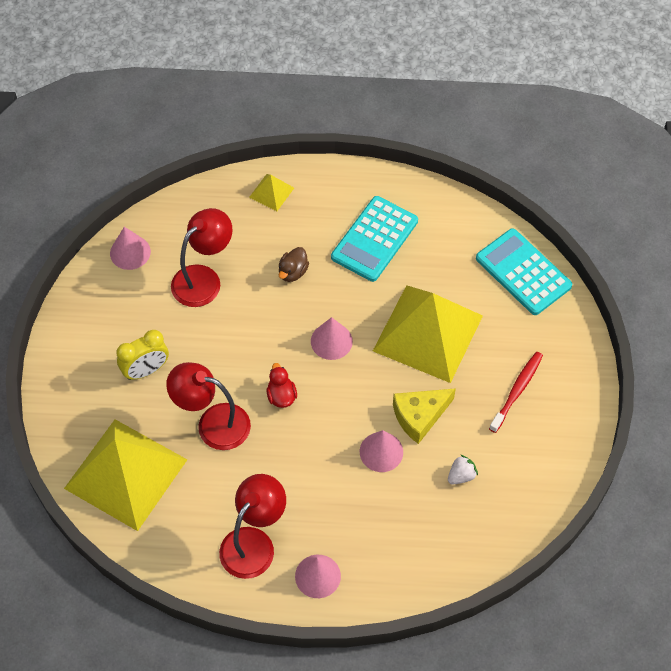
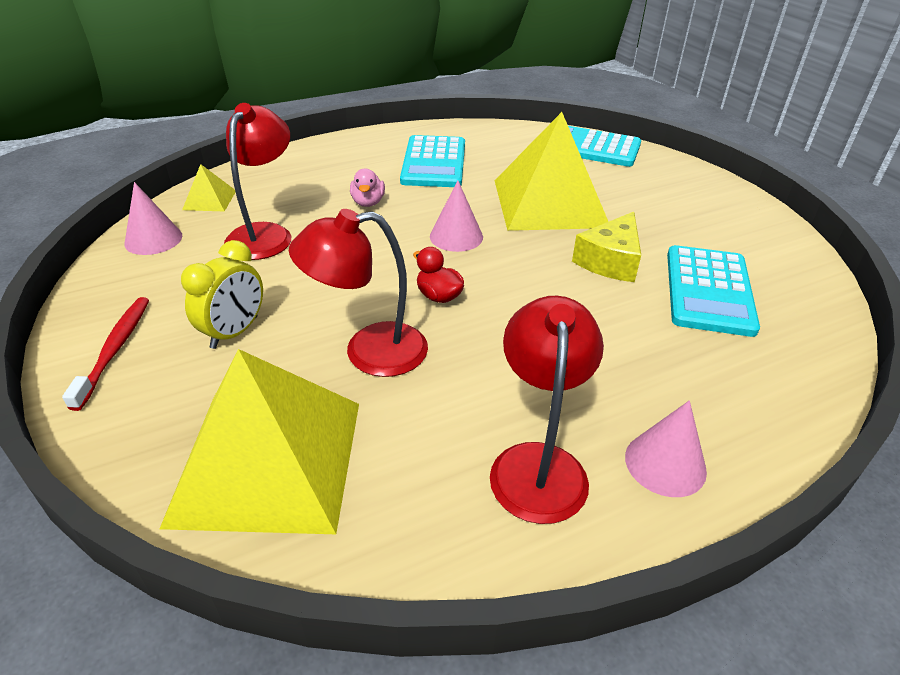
camera: 30 degrees left, 20 degrees down
yellow pyramid [249,174,294,211] -> yellow pyramid moved to [182,164,235,211]
brown duck [279,247,309,282] -> pink duck [350,169,385,207]
pink cone [360,430,403,472] -> none
white strawberry [448,455,478,484] -> turquoise calculator [667,245,760,337]
red toothbrush [489,352,543,433] -> red toothbrush moved to [62,297,149,411]

